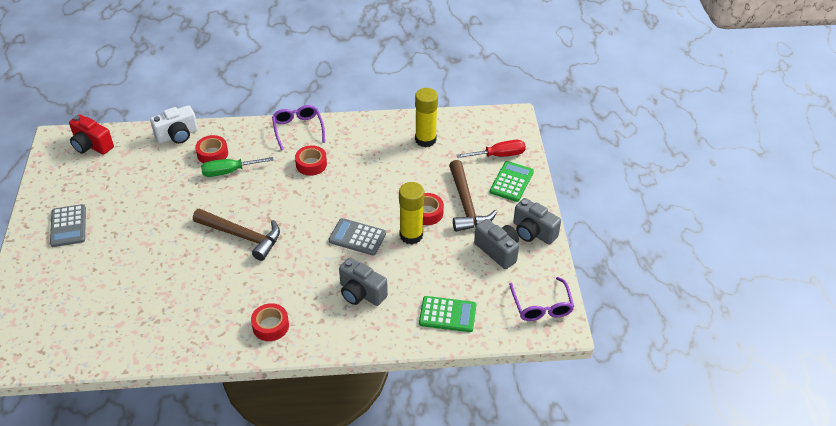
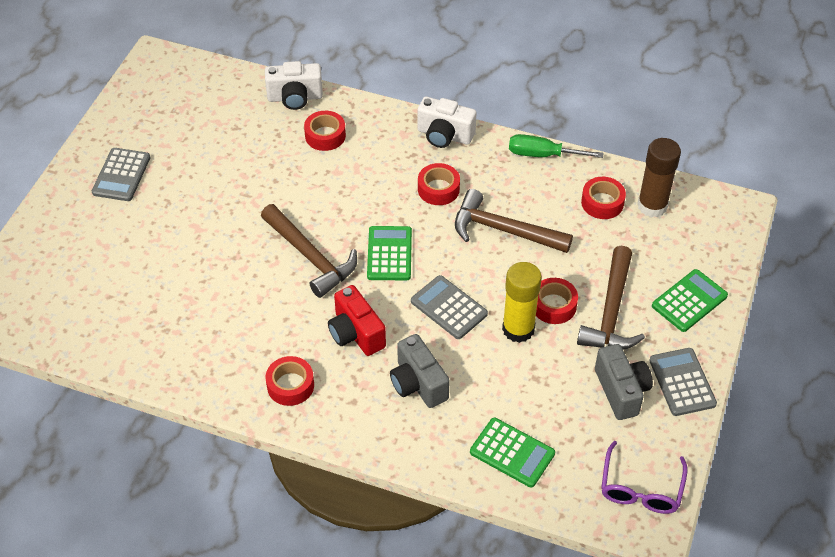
camera: 25 degrees right, 5 degrees up
red camera [69,114,114,155] -> red camera moved to [328,285,386,356]
green screwdriver [201,157,274,177] -> green screwdriver moved to [509,134,604,158]
purple glasses [272,105,325,151] -> white camera [417,97,477,148]
yellow glue stick [415,88,438,147] -> red tape [581,177,626,219]
red screwdriver [457,140,526,158] -> none
grey camera [513,198,561,244] -> grey calculator [649,348,717,416]
none -> green calculator [367,226,412,280]
none -> brown hammer [455,189,573,253]
none -> brown glue stick [637,138,681,217]

